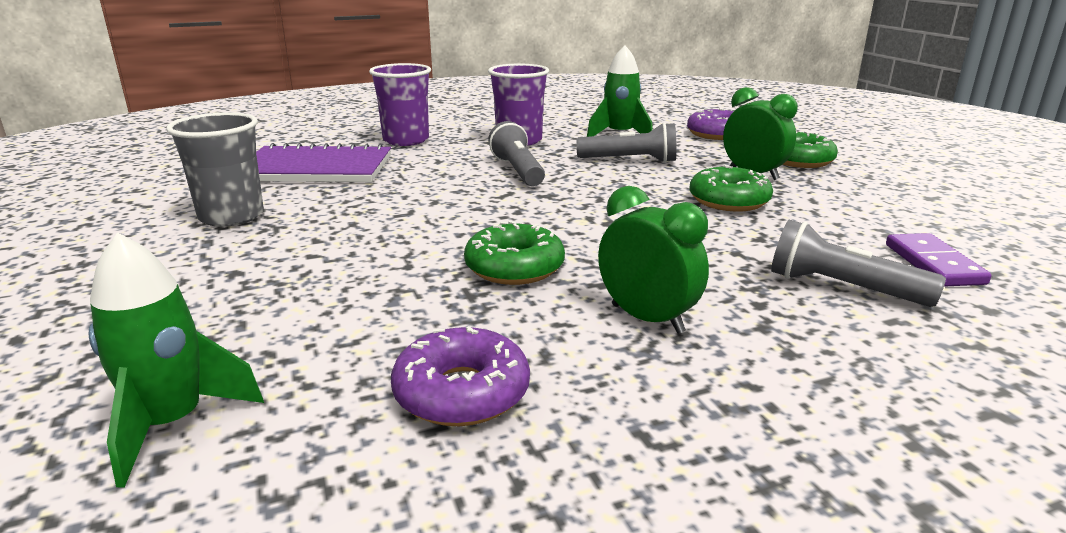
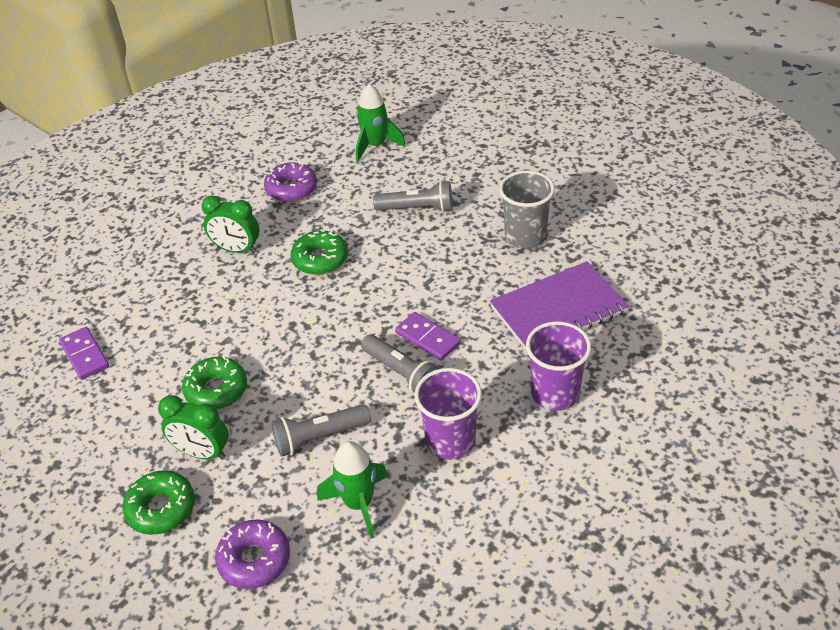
camera: 155 degrees right, 20 degrees up
grey flashlight [771,220,946,307] -> grey flashlight moved to [373,181,453,212]
none -> purple domino [395,312,461,361]

